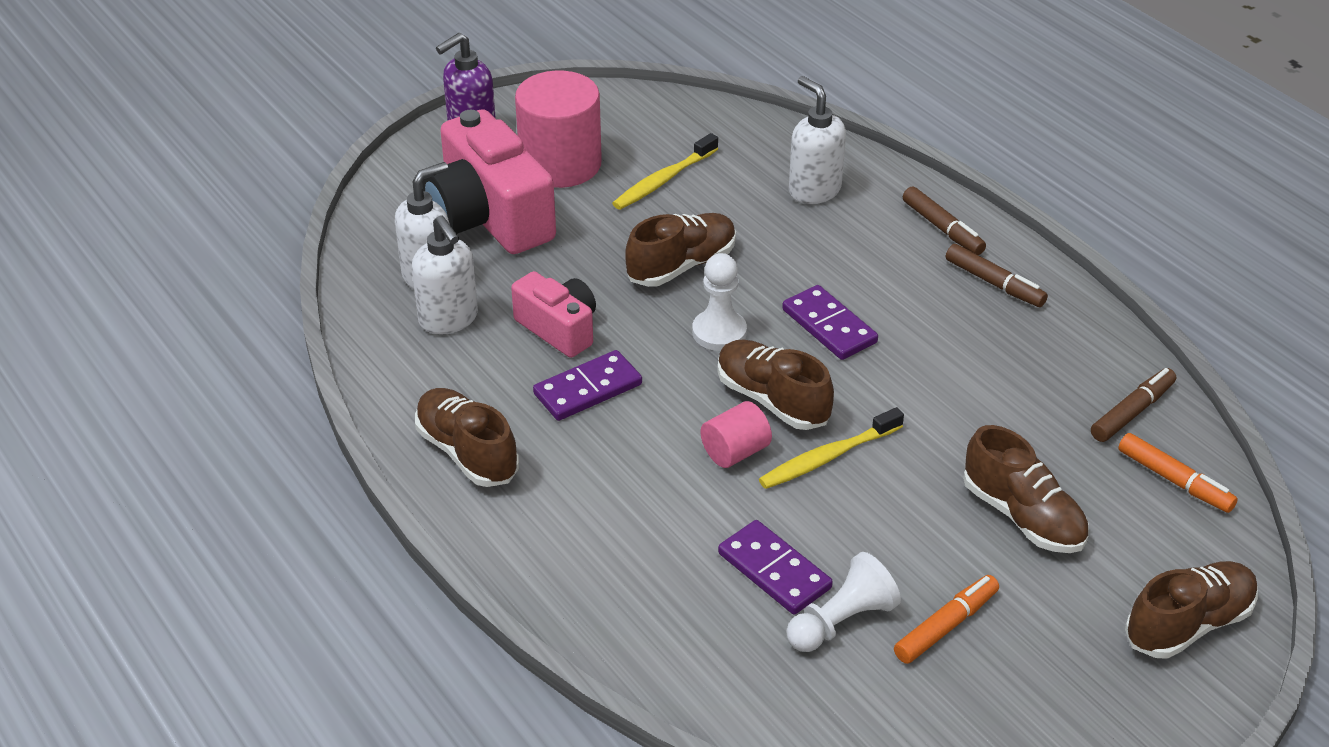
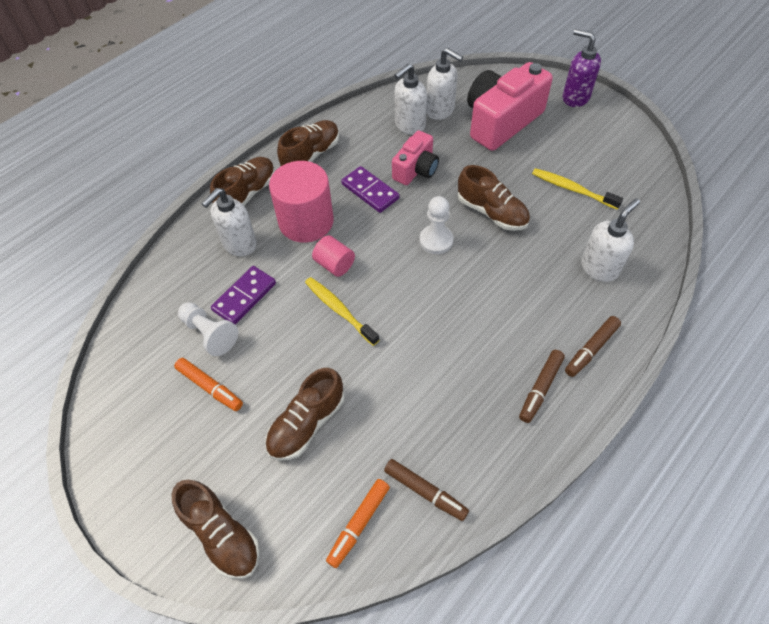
camera: 80 degrees right, 15 degrees up
pink cylinder [515,71,602,188] -> pink cylinder moved to [269,161,334,243]
brown shoe [718,339,834,430] -> brown shoe moved to [210,157,275,206]
purple domino [782,285,878,360] -> none
none -> white soap dispenser [202,188,257,256]

